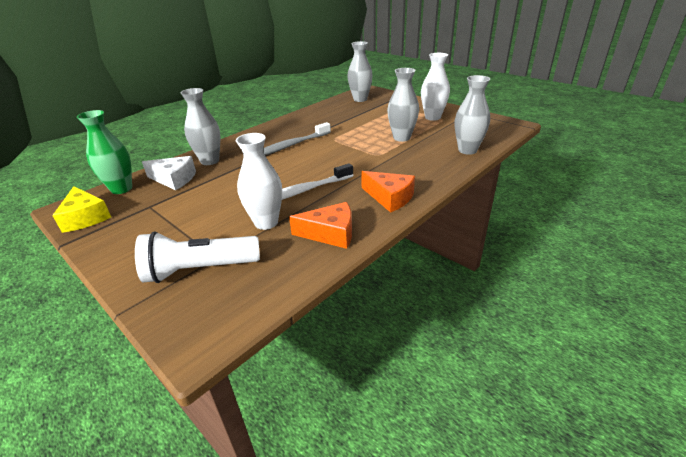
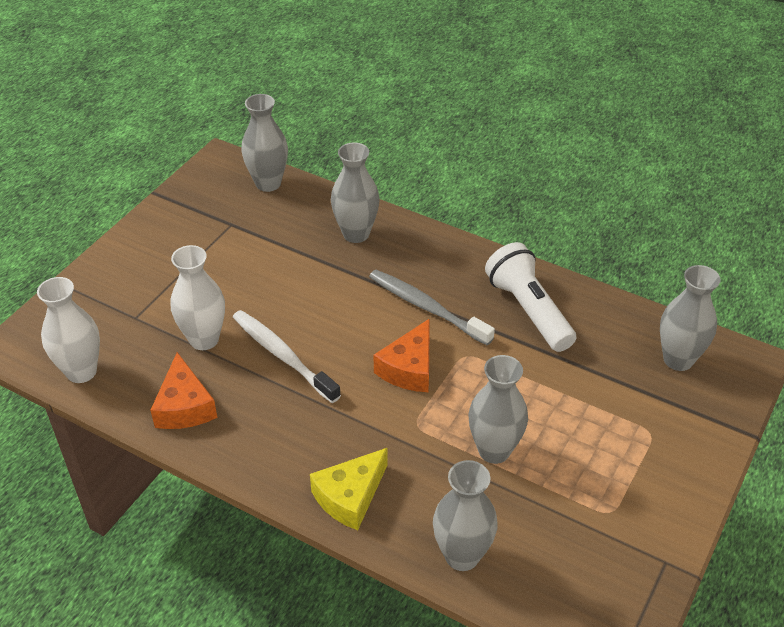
camera: 75 degrees right, 10 degrees up
yellow cheese [52,186,111,233] -> yellow cheese moved to [310,448,388,530]
green vase [77,110,132,194] -> grey vase [241,94,288,192]
white flashlight [135,231,260,283] -> white flashlight moved to [485,242,576,352]
white cheese [142,156,196,190] -> none
orange cheese [361,171,415,213] -> orange cheese moved to [374,318,430,392]
white vase [421,53,450,121] -> white vase moved to [37,277,100,383]

